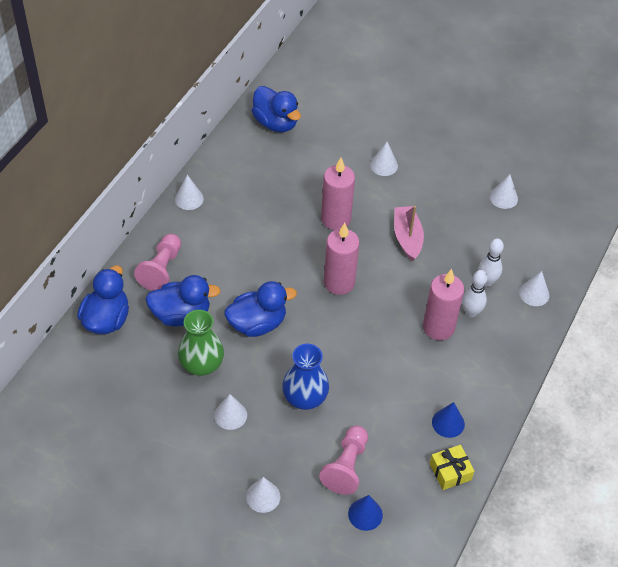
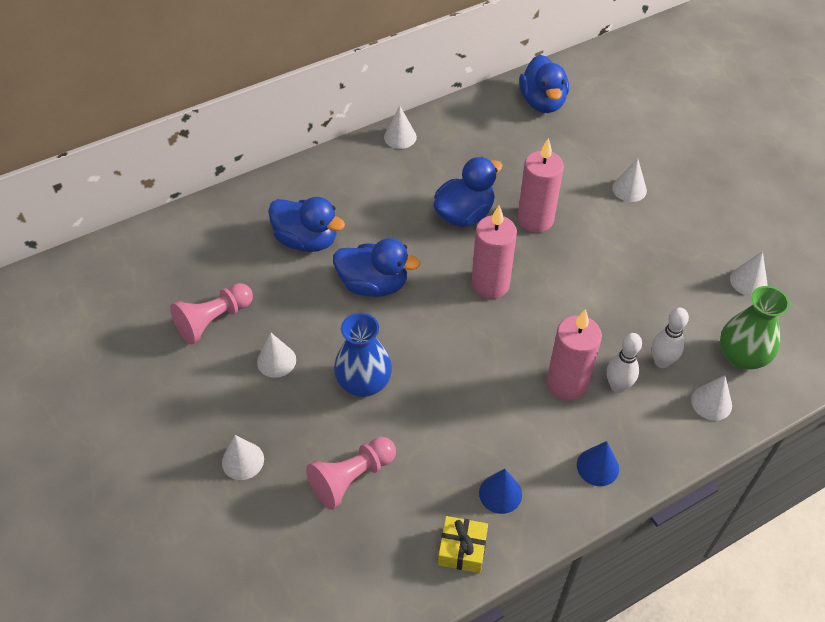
camera: 35 degrees right, 0 degrees up
blue duck [77,266,129,334] -> blue duck moved to [433,157,503,227]
pink pawn [134,234,181,291] -> pink pawn moved to [170,283,253,345]
green vase [178,310,224,376] -> green vase moved to [720,286,789,370]
blue cone [348,495,383,531] -> blue cone moved to [577,441,619,486]
pink boat [394,206,424,262] -> none

